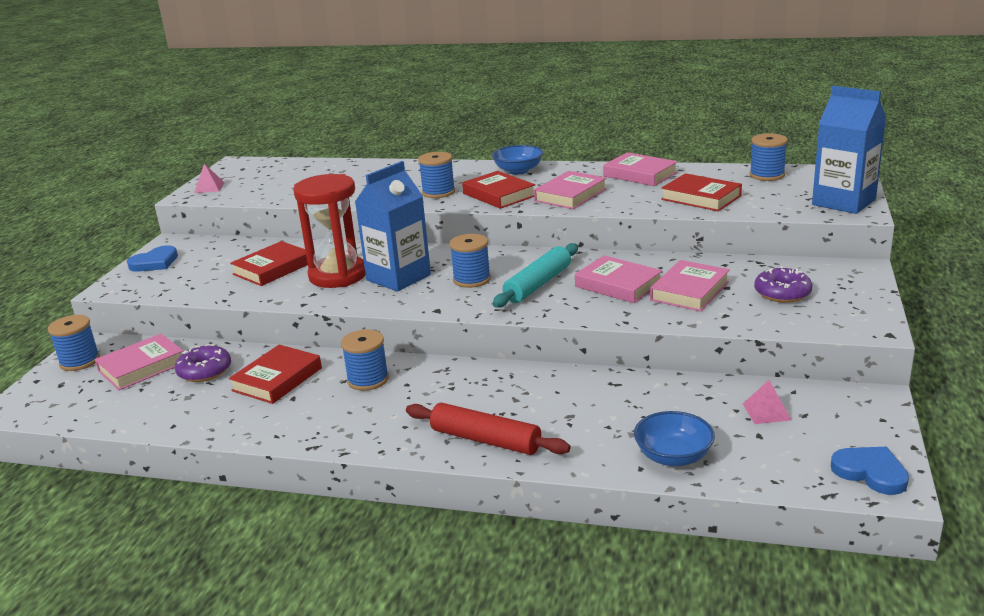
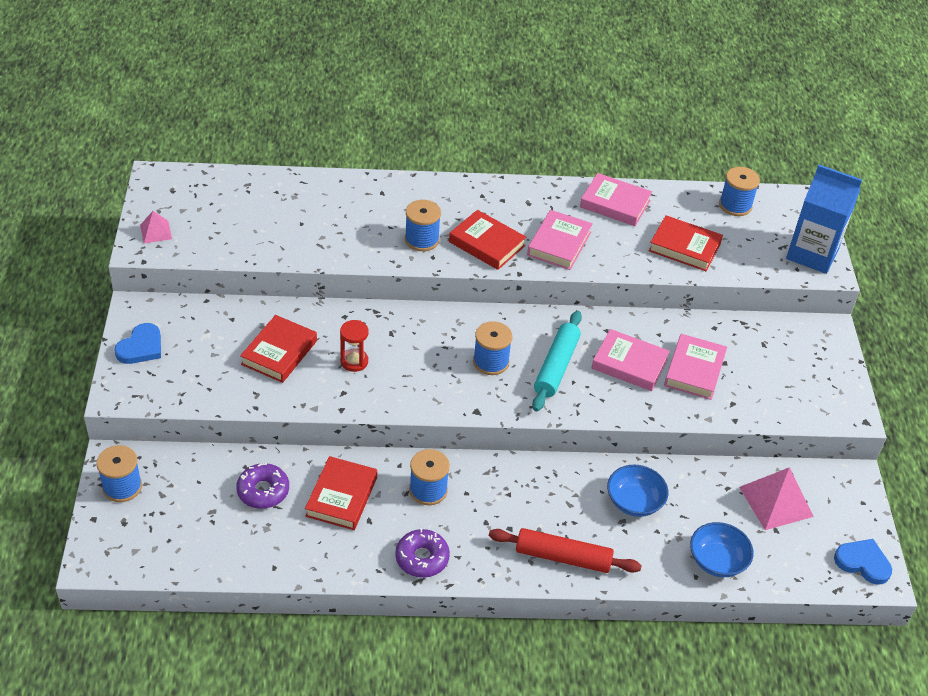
camera: 20 degrees left, 20 degrees up
pink book [95,334,183,390] -> none
red hourglass [293,174,366,288] -> red hourglass [340,320,369,372], size x0.48
blue carton [355,161,431,292] -> none
blue bowl [492,145,543,175] -> blue bowl moved to [607,465,669,517]
pink pyramid [743,380,791,424] -> pink pyramid [739,467,814,530], size x1.82
purple donut [754,266,812,303] -> purple donut moved to [395,528,450,578]

